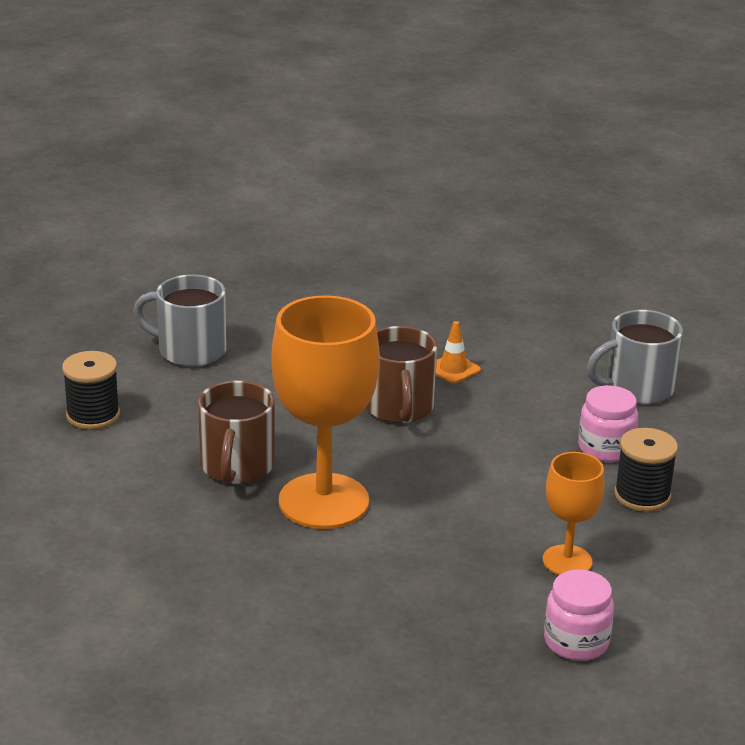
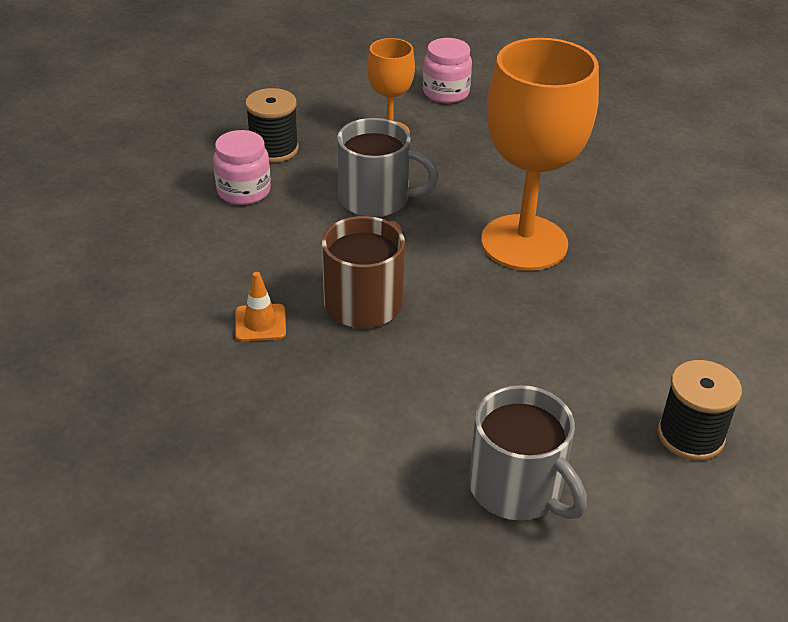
camera: 145 degrees left, 10 degrees up
brown mug [198,381,275,484] -> none
grey mug [586,310,683,404] -> grey mug moved to [337,118,439,217]

